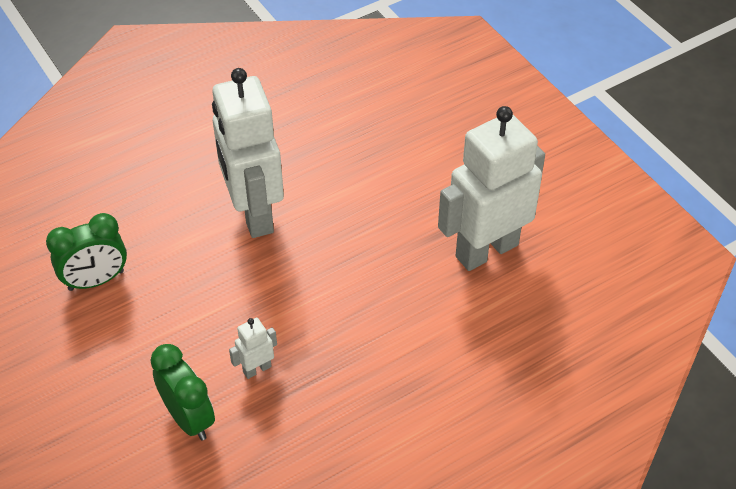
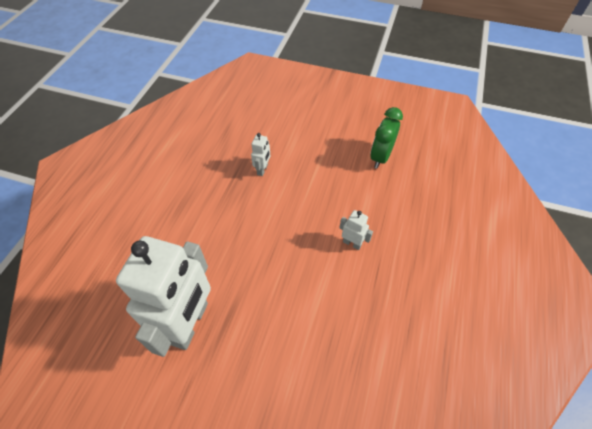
camera: 140 degrees right, 5 degrees up
green clock [150,344,215,441] -> none
white robot [212,68,284,238] -> white robot [339,210,373,250], size x0.40

